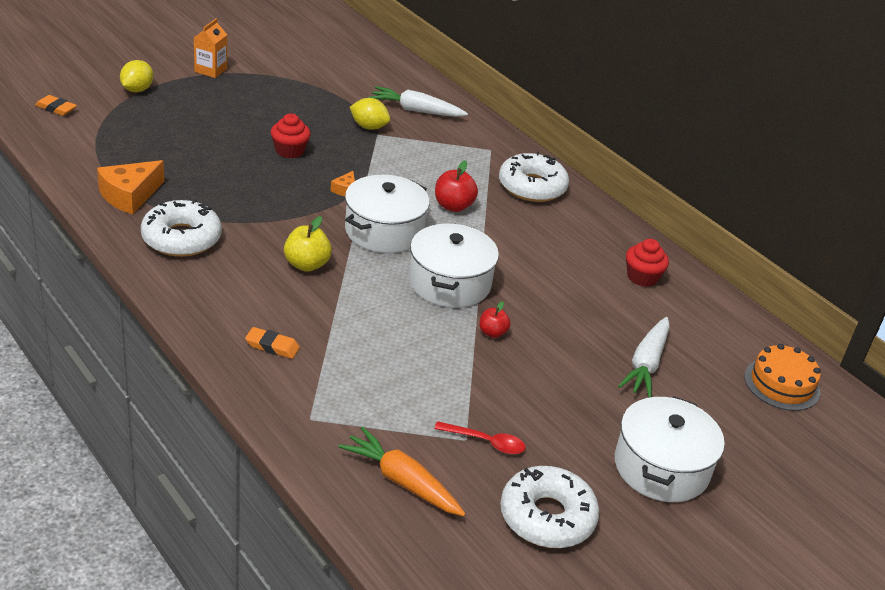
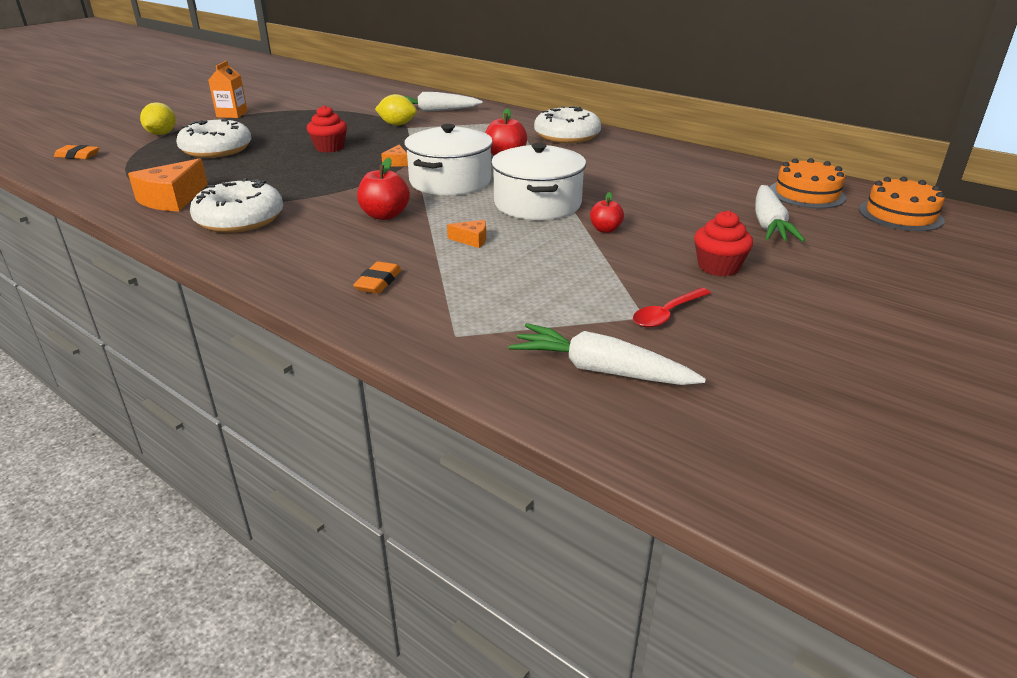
camera: 10 degrees left, 5 degrees down
orange eraser [245,327,300,359] -> orange eraser turned 75 degrees counterclockwise [353,261,401,294]
yellow apple [284,216,332,272] -> red apple [357,158,410,220]
orange carrot [338,427,466,516] -> white carrot [509,323,706,385]
red spoon [434,421,526,454] -> red spoon turned 135 degrees clockwise [633,288,711,328]
white donut [500,466,599,548] -> white donut moved to [176,119,251,158]
white pot [615,396,725,502] -> none
red cupcake [626,239,669,287] -> red cupcake moved to [694,210,753,276]
none -> orange cheese [447,220,486,248]
none -> orange cake [770,158,846,209]

